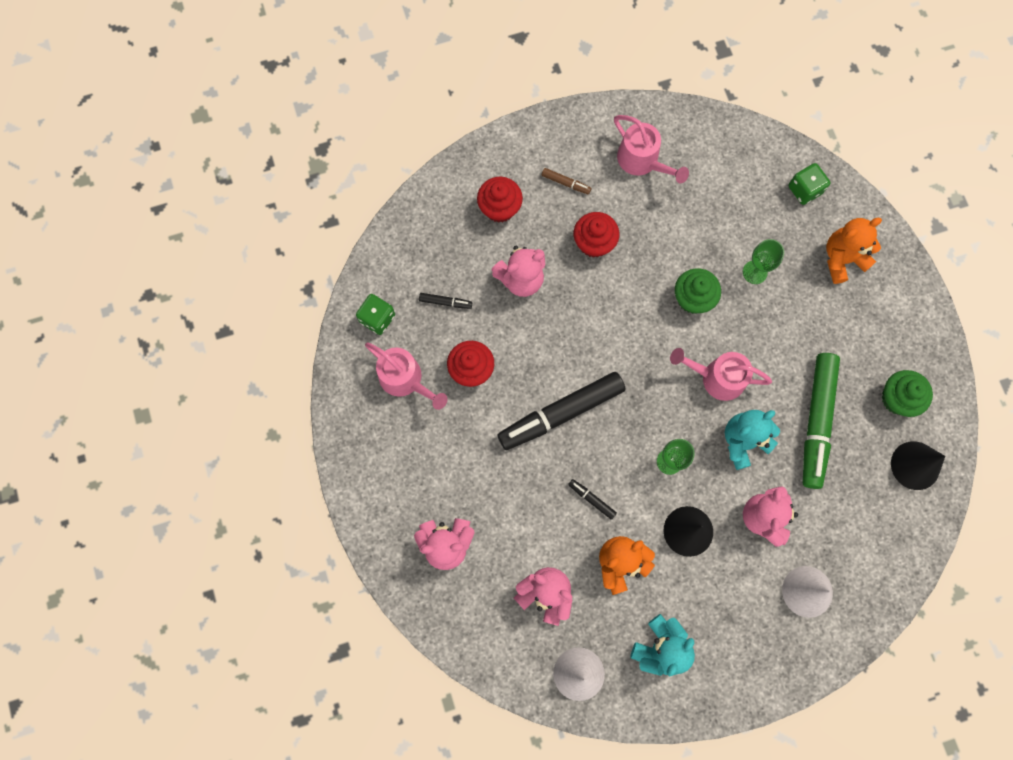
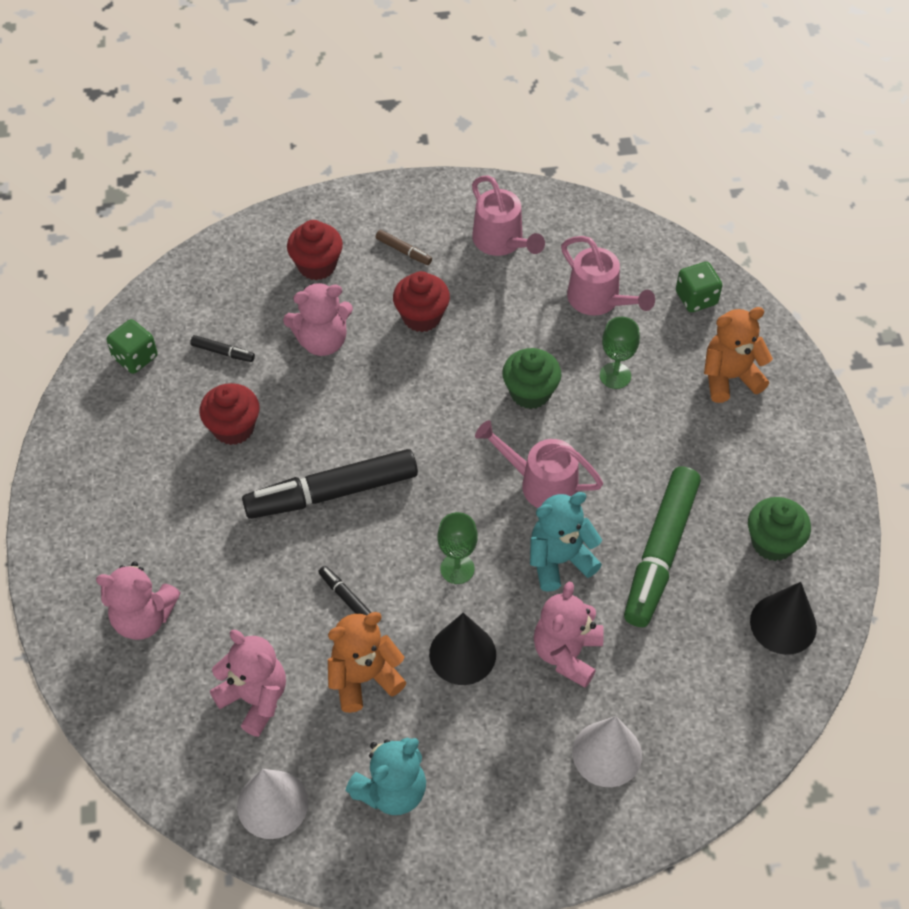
camera: 10 degrees right, 20 degrees down
pink watering can [365,342,447,410] -> pink watering can moved to [561,236,655,315]

